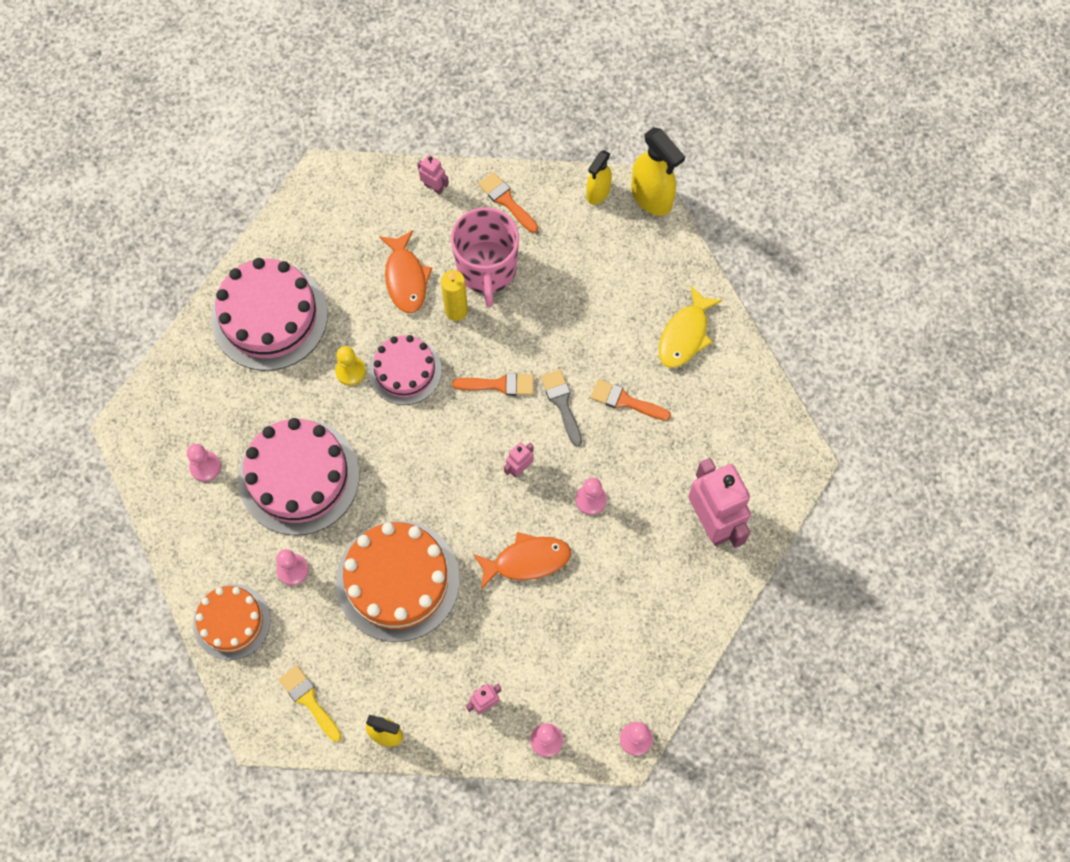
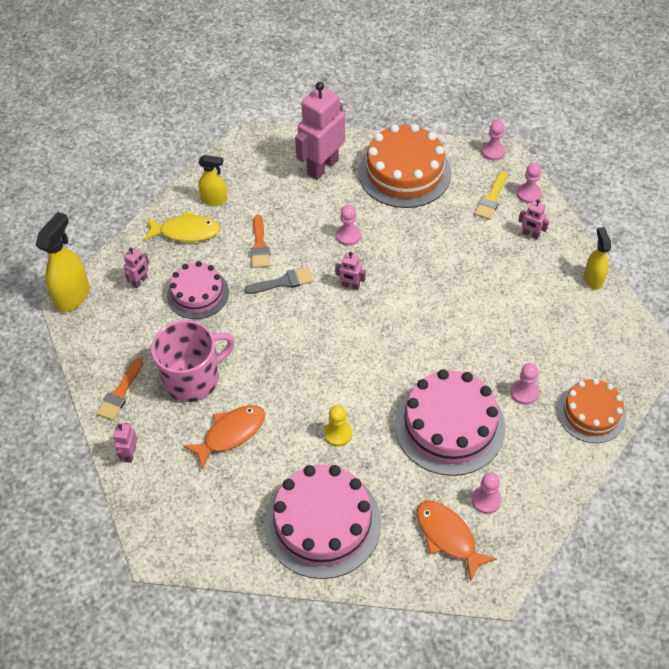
camera: 115 degrees left, 15 degrees down
yellow brush [279,665,342,742] -> yellow brush moved to [474,171,507,220]
orange cake [336,521,460,642] -> orange cake moved to [358,124,451,208]
pink cake [369,335,442,405] -> pink cake moved to [167,261,229,319]
yellow candle [441,270,468,321] -> none
orange brush [452,373,534,396] -> none
orange fish [473,532,571,589] -> orange fish moved to [416,501,497,581]
grey brush [541,369,582,446] -> grey brush turned 150 degrees counterclockwise [244,267,313,294]
yellow spray bottle [586,150,612,205] -> yellow spray bottle moved to [199,155,227,206]
none -> pink robot [124,248,149,288]

